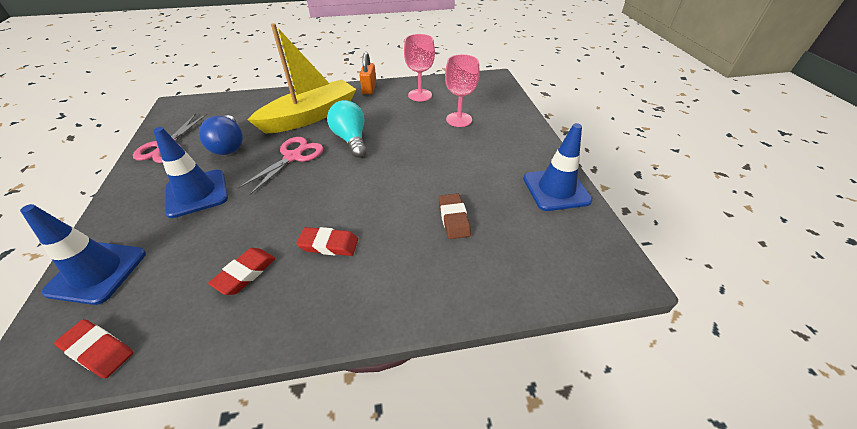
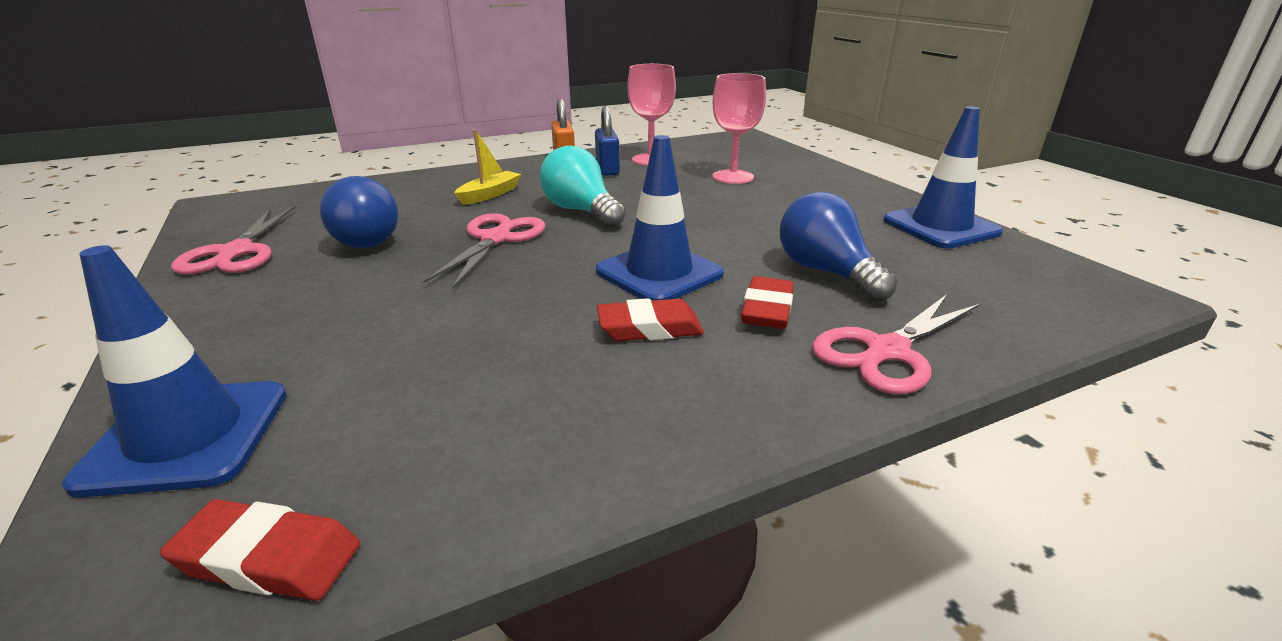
camera: 15 degrees left, 15 degrees down
blue traffic cone [153,127,228,218] -> blue traffic cone moved to [596,135,724,300]
red eraser [208,248,276,295] -> red eraser moved to [741,276,794,329]
yellow boat [247,23,356,134] -> yellow boat [455,129,521,205], size x0.43
brown eraser [438,193,471,239] -> blue light bulb [780,192,897,302]
none -> blue padlock [595,106,620,176]
none -> pink scissors [812,294,980,394]

